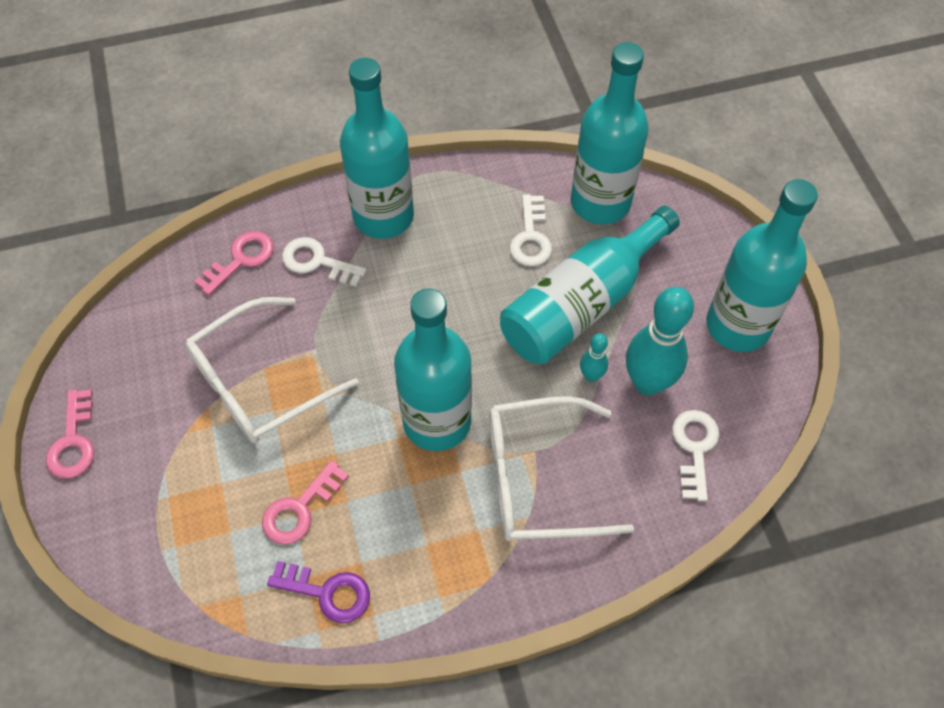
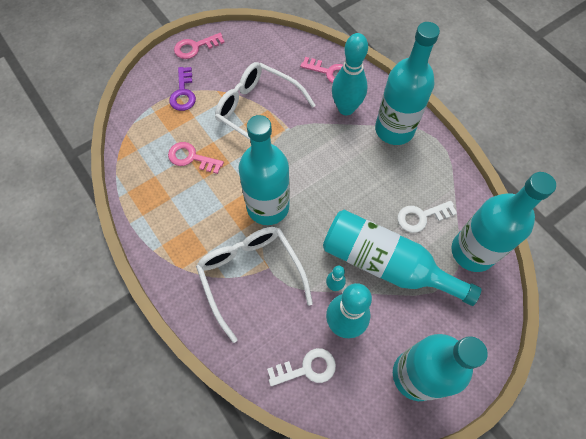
camera: 70 degrees right, 5 degrees up
purple key [267,561,370,623] -> purple key moved to [169,67,196,111]
white key [282,237,367,287] -> turquoise bowling pin [332,33,368,115]

